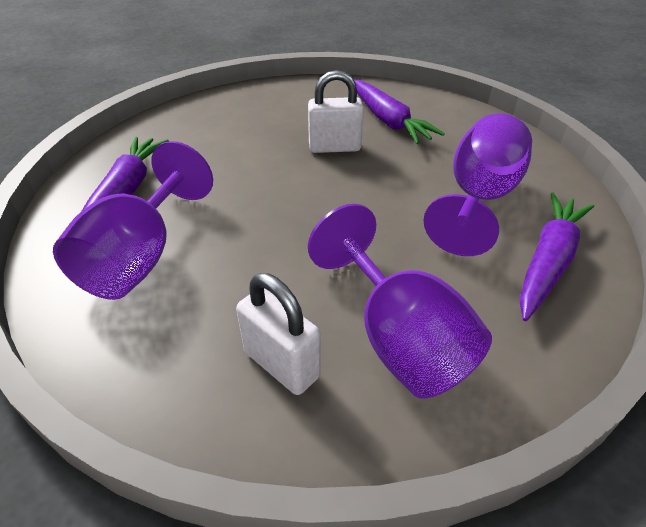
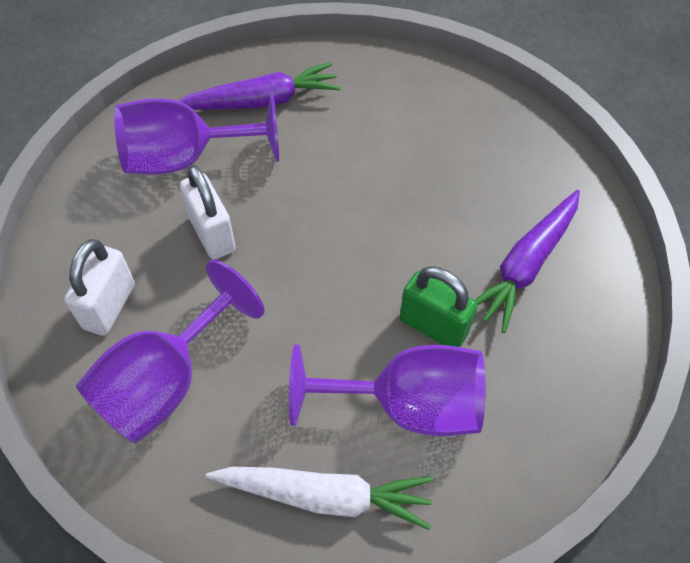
camera: 65 degrees right, 15 degrees up
white padlock [308,70,364,153] -> white padlock moved to [180,165,236,260]
purple carrot [520,193,594,321] -> white carrot [206,467,433,530]
none -> green padlock [400,266,478,347]

